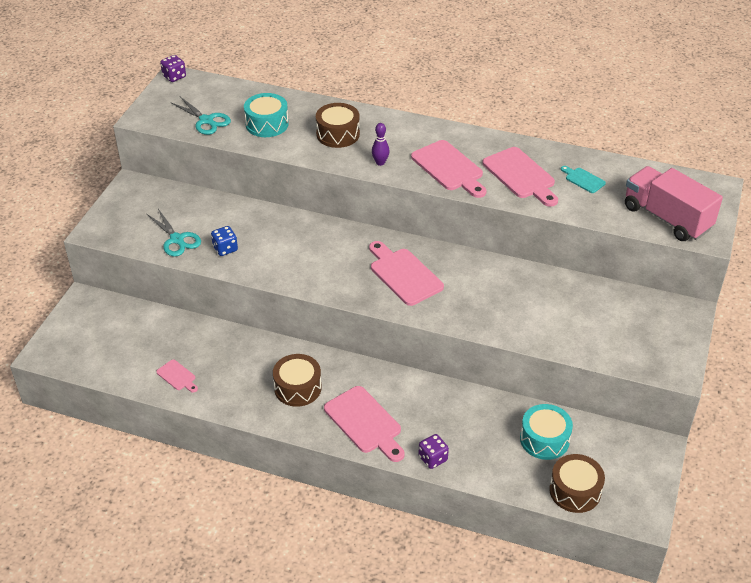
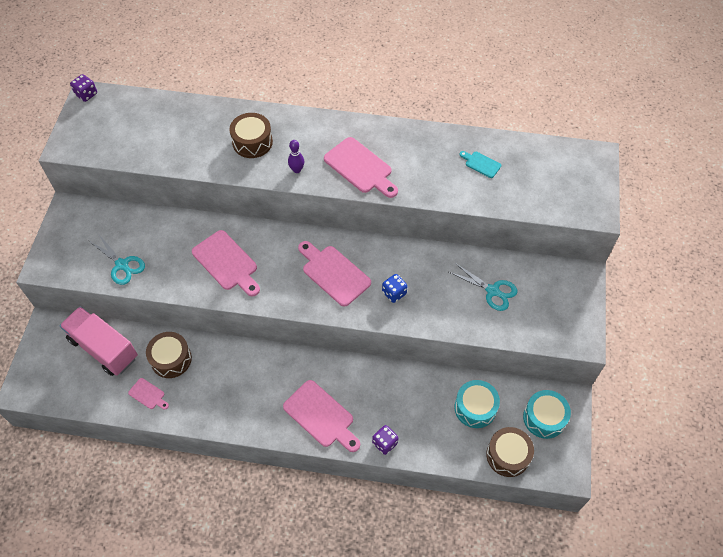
camera: 10 degrees left, 15 degrees up
turquoise scissors [170,97,231,135] -> turquoise scissors moved to [449,263,518,311]
blue dice [211,226,238,256] -> blue dice moved to [382,274,408,303]
turquoise drum [244,93,289,137] -> turquoise drum moved to [523,390,571,439]
brown drum [273,354,322,407] -> brown drum moved to [146,332,192,378]
pink cutting board [482,147,558,207] -> pink cutting board moved to [192,230,260,296]
pink truck [625,166,723,241] -> pink truck moved to [60,306,138,376]

